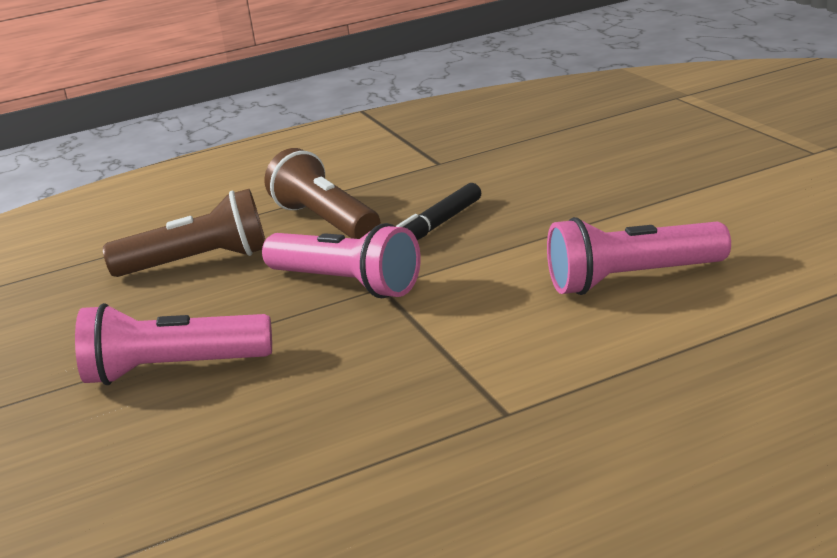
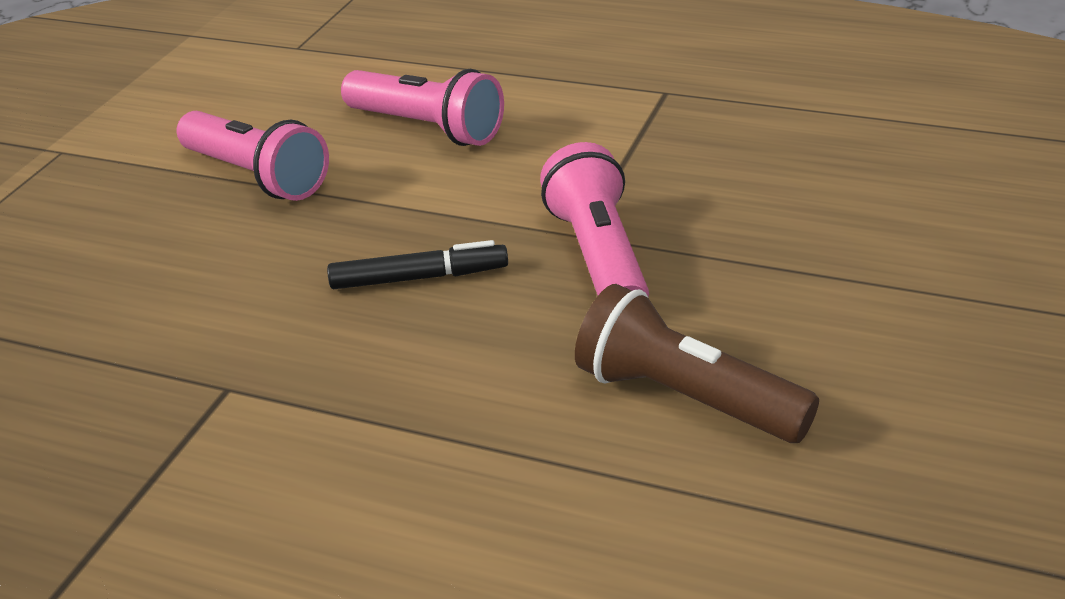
camera: 135 degrees left, 10 degrees up
pink flashlight [75,303,272,385] -> pink flashlight moved to [177,111,329,201]
brown flashlight [264,148,381,239] -> none

